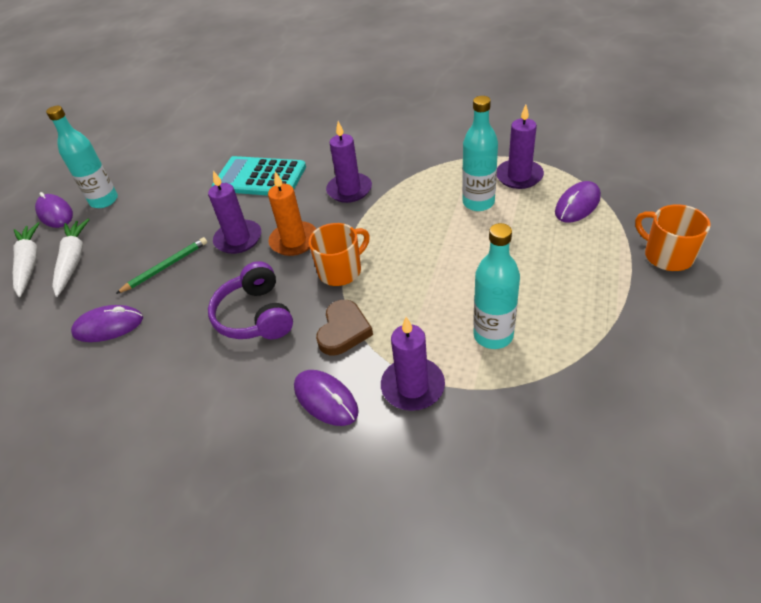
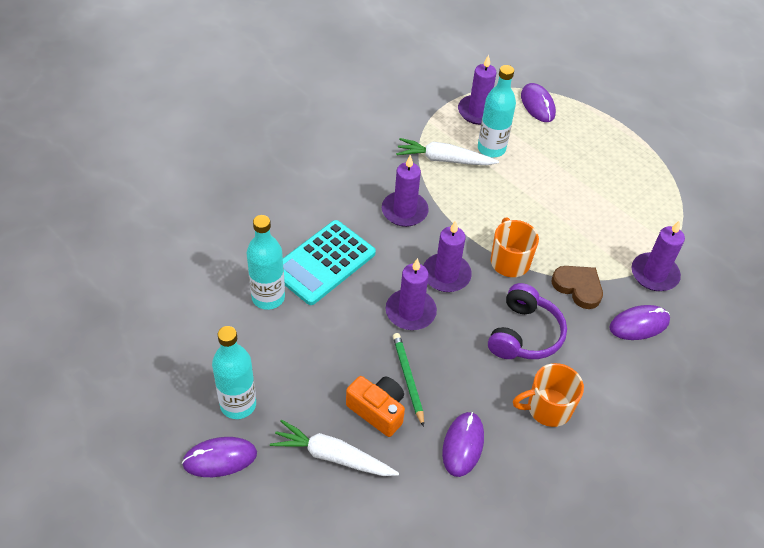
camera: 70 degrees left, 5 degrees up
white carrot [13,222,40,297] -> white carrot moved to [396,138,499,165]
purple headphones [208,261,293,339] -> purple headphones turned 75 degrees counterclockwise [488,283,567,359]
orange candle [268,171,316,256] -> purple candle [423,220,472,292]
turquoise bottle [473,223,520,349] -> turquoise bottle moved to [247,215,285,310]
orange mug [635,204,711,271] -> orange mug moved to [513,363,584,427]
none -> orange camera [346,376,405,437]

